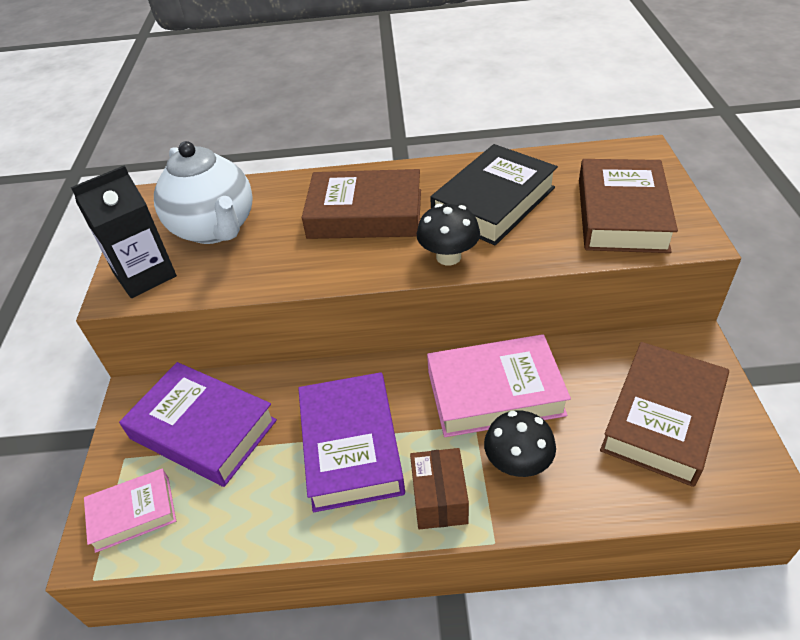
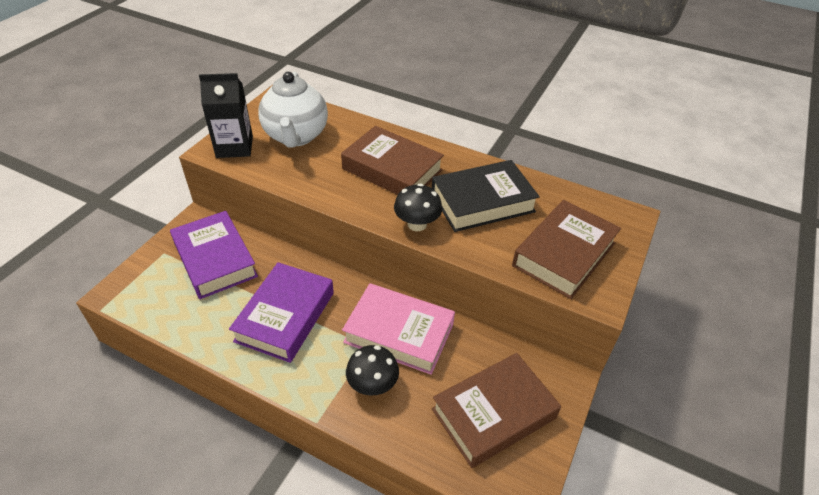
camera: 25 degrees right, 0 degrees up
pink book [84,468,176,553] -> none
brown box [410,448,469,529] -> none

